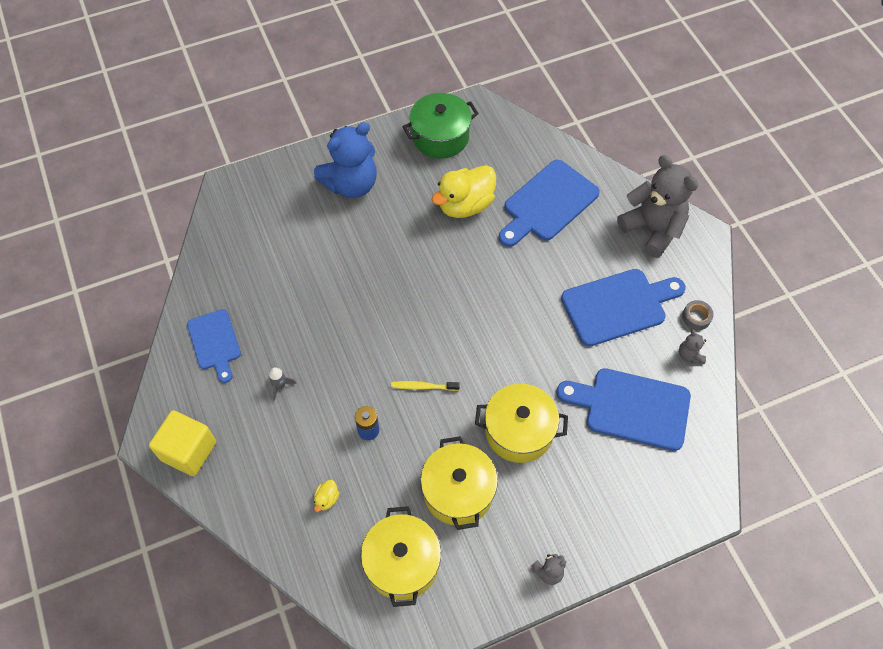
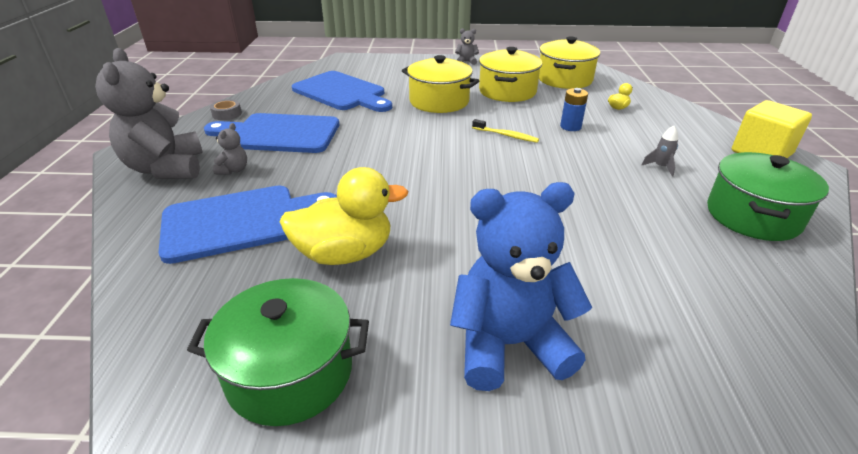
camera: 155 degrees left, 25 degrees down
blue cutting board [187,309,241,383] -> green pot [707,152,829,241]
grey teddy bear [679,329,706,364] -> grey teddy bear moved to [213,123,247,174]

